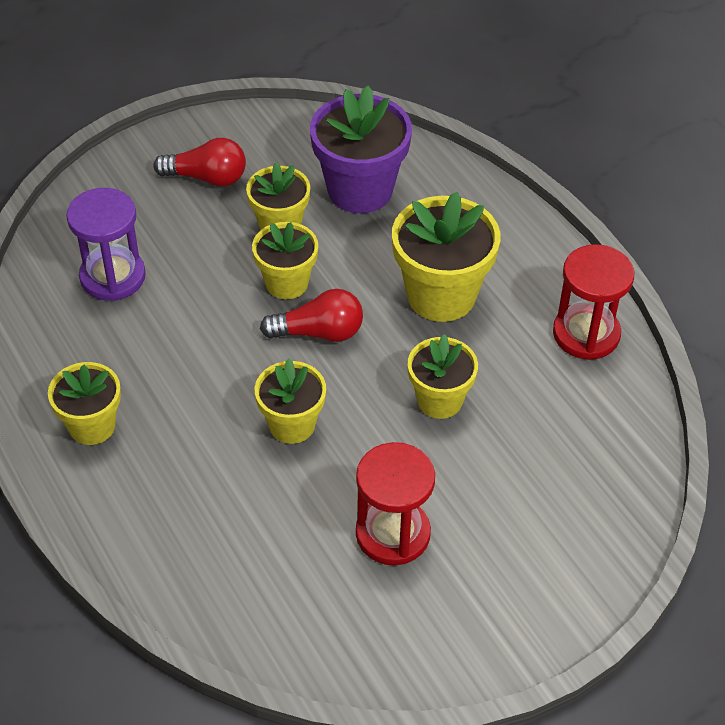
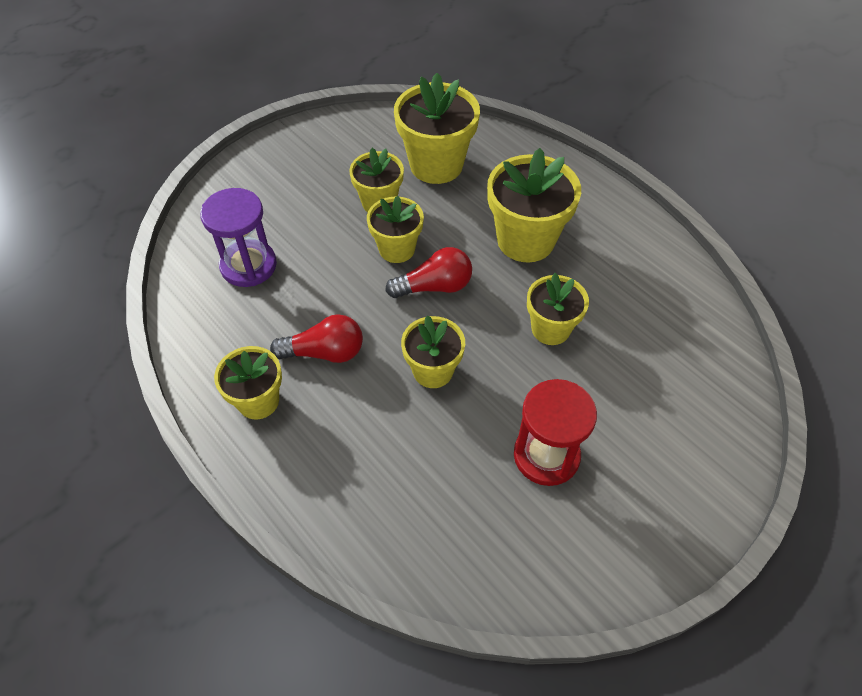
camera: 10 degrees left, 5 degrees up
red light bulb [153,138,246,187] -> red light bulb moved to [270,314,363,363]
purple flower pot [310,86,412,213] -> yellow flower pot [394,73,480,184]
red hourglass [553,244,634,360] -> none

